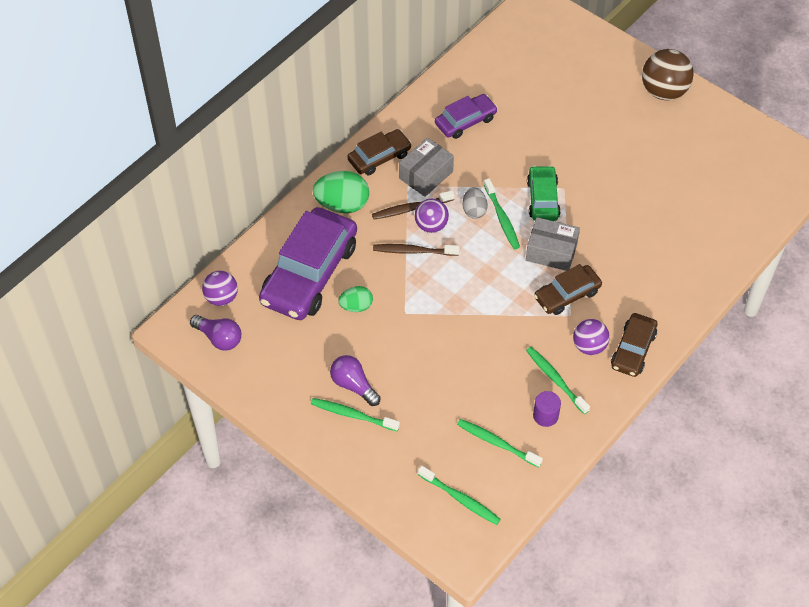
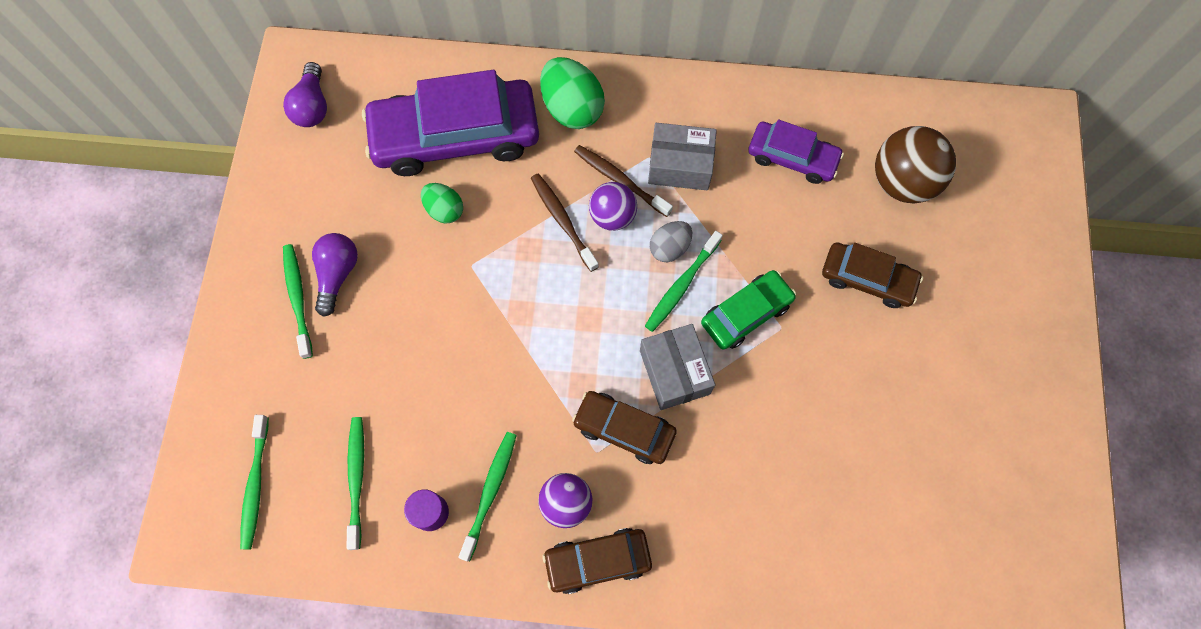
camera: 55 degrees right, 15 degrees up
purple ball [202,271,238,306] -> none
brown car [347,129,412,175] -> brown car moved to [822,242,923,308]
brown ball [642,49,694,100] -> brown ball moved to [875,126,956,203]

